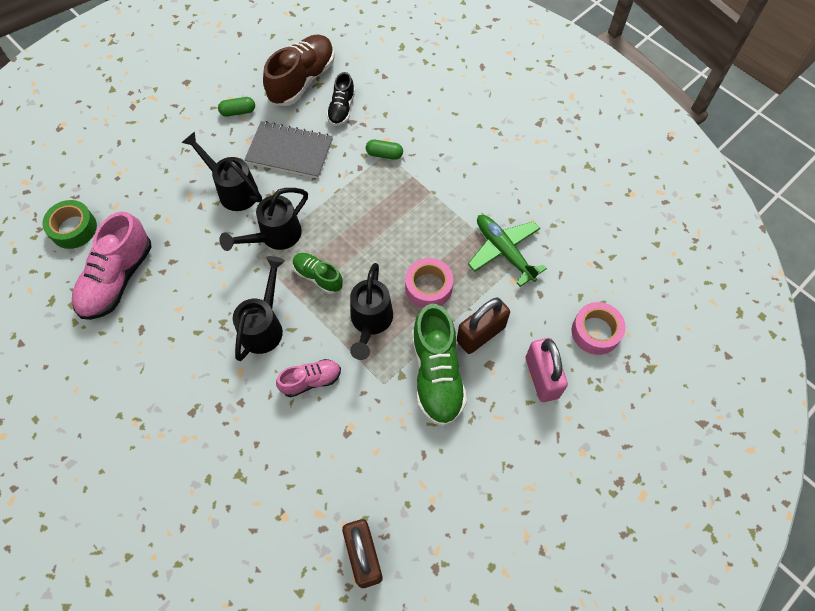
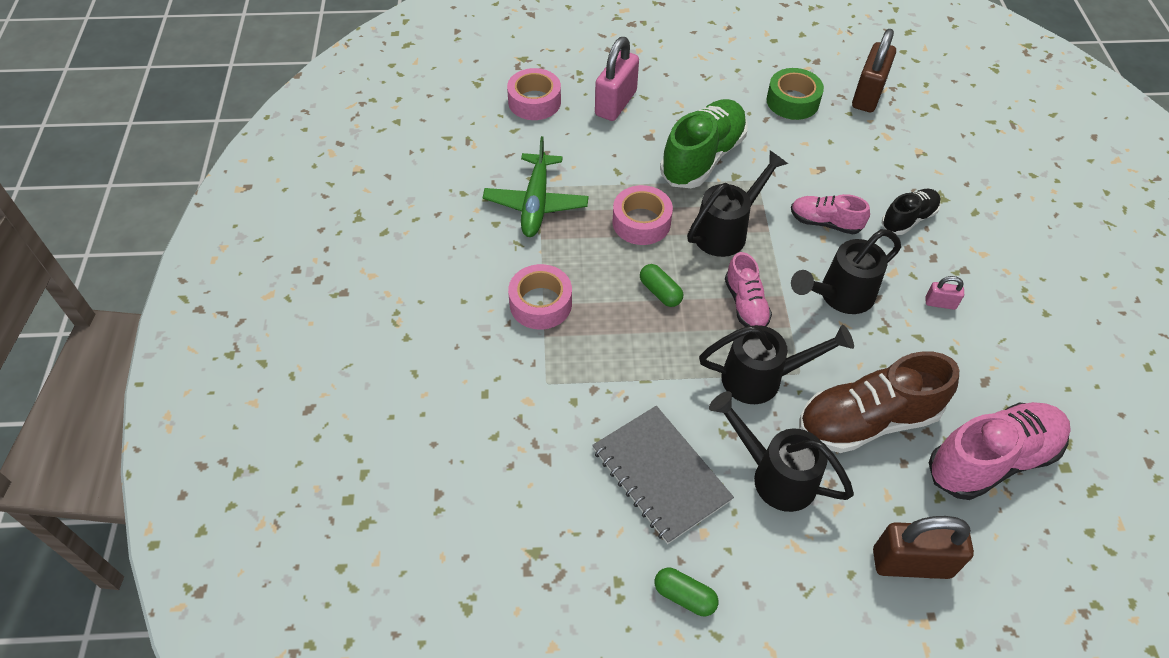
camera: 140 degrees left, 10 degrees down
green tape [42,200,97,249] -> green tape moved to [767,68,824,120]
black watering can [181,132,262,211] -> black watering can turned 135 degrees clockwise [709,391,854,512]
brown shoe [263,34,335,106] -> brown shoe moved to [799,351,959,453]
green shoe [293,253,343,294] -> pink shoe [725,252,772,327]
black shoe [327,72,355,126] -> black shoe moved to [882,189,941,235]
green capsule [366,140,403,160] -> green capsule moved to [640,264,683,307]
brown padlock [457,297,510,354] -> brown padlock moved to [873,516,974,579]
none -> pink tape [508,264,572,330]
none -> pink padlock [925,276,964,310]

